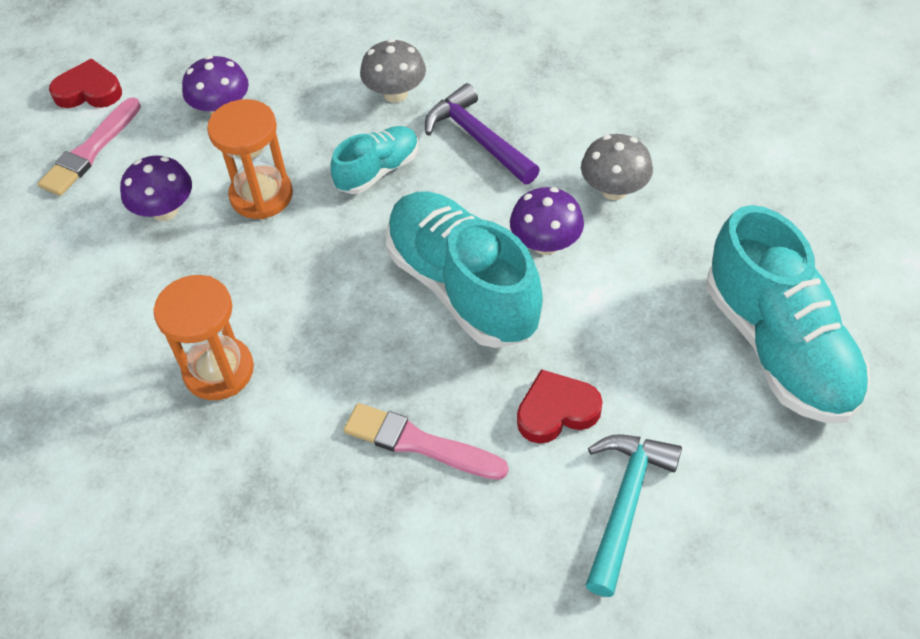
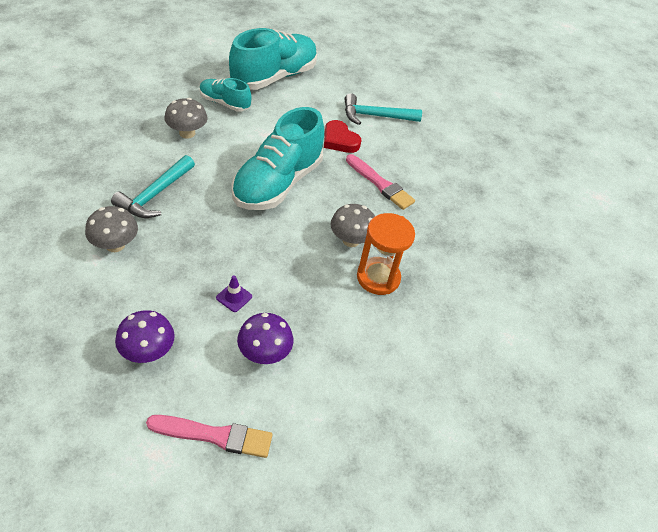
camera: 120 degrees left, 5 degrees down
red heart [49,59,122,108] -> none
orange hourglass [207,99,293,219] -> purple traffic cone [216,275,252,312]
turquoise shoe [331,126,419,194] -> turquoise shoe moved to [200,78,251,112]
pink brush [344,403,509,480] -> pink brush turned 45 degrees counterclockwise [346,154,415,210]
purple hammer [425,83,540,184] -> turquoise hammer [111,155,195,218]
purple mushroom [510,187,584,255] -> none
none -> grey mushroom [330,204,375,247]

